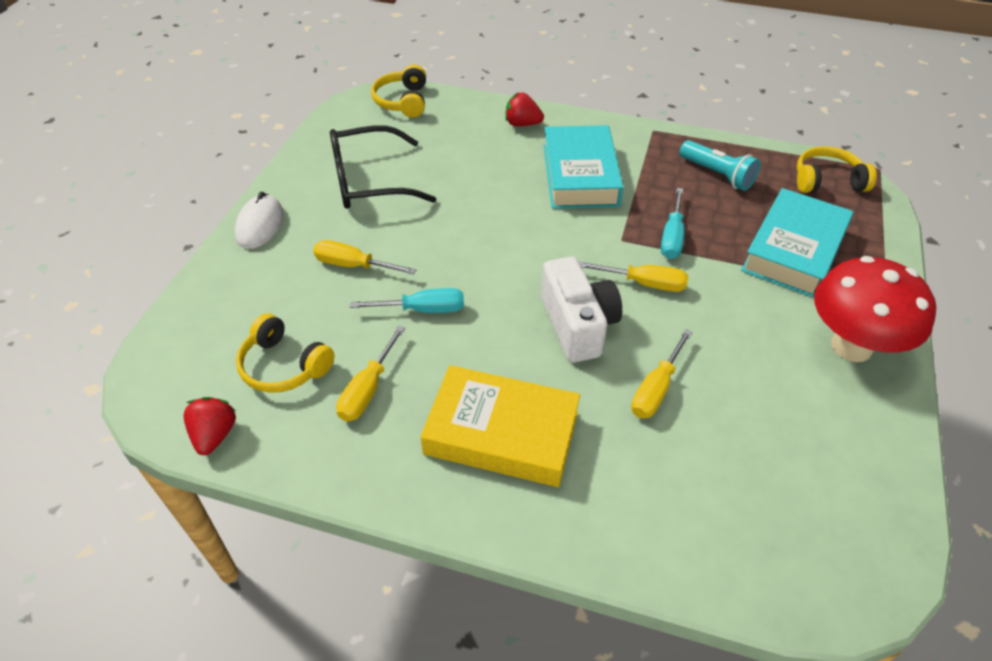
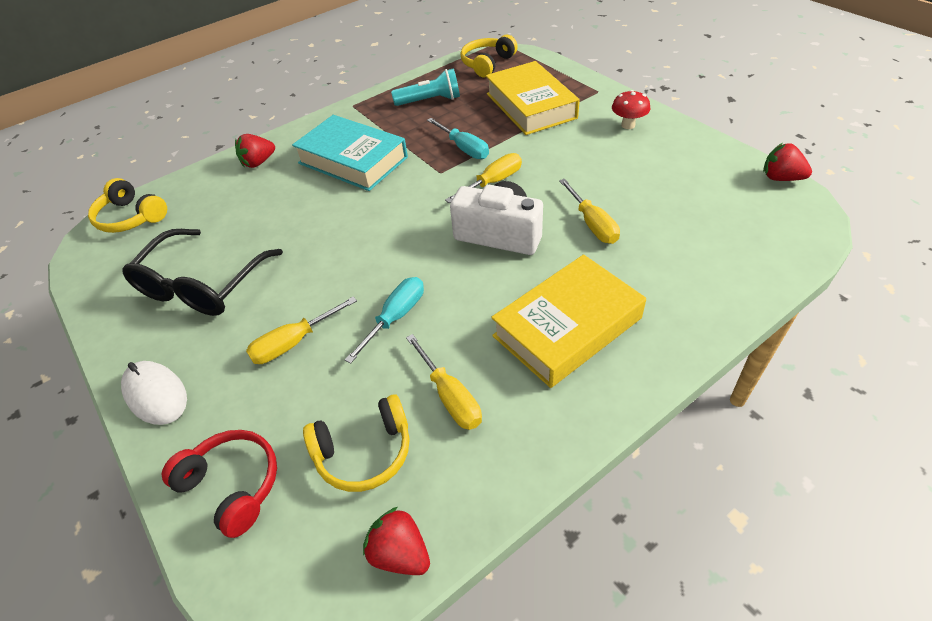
camera: 50 degrees left, 0 degrees up
turquoise book [741,188,853,298] -> yellow book [486,61,580,135]
red mushroom [814,256,936,362] -> red mushroom [612,90,650,129], size x0.47
none -> red headphones [161,430,277,538]
none -> red strawberry [763,143,812,181]

